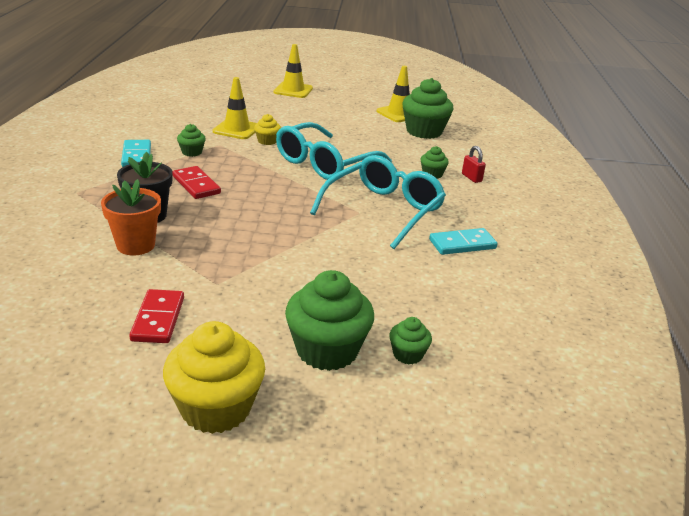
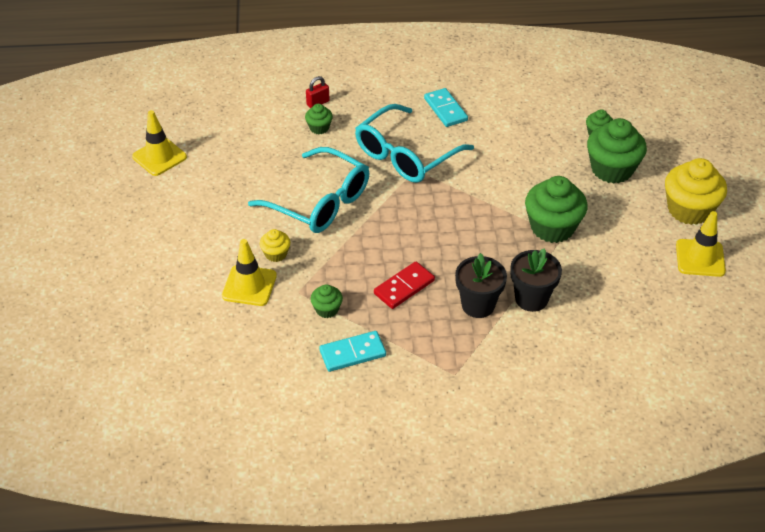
camera: 95 degrees left, 15 degrees up
orange flower pot [101,179,161,255] -> black flower pot [510,248,562,312]
red domino [129,289,184,343] -> none
yellow traffic cone [273,44,313,98] -> yellow traffic cone moved to [676,211,726,277]
turquoise glasses [310,155,446,249] -> turquoise glasses turned 75 degrees counterclockwise [355,104,474,183]
green cupcake [402,78,453,139] -> green cupcake moved to [525,176,588,243]

